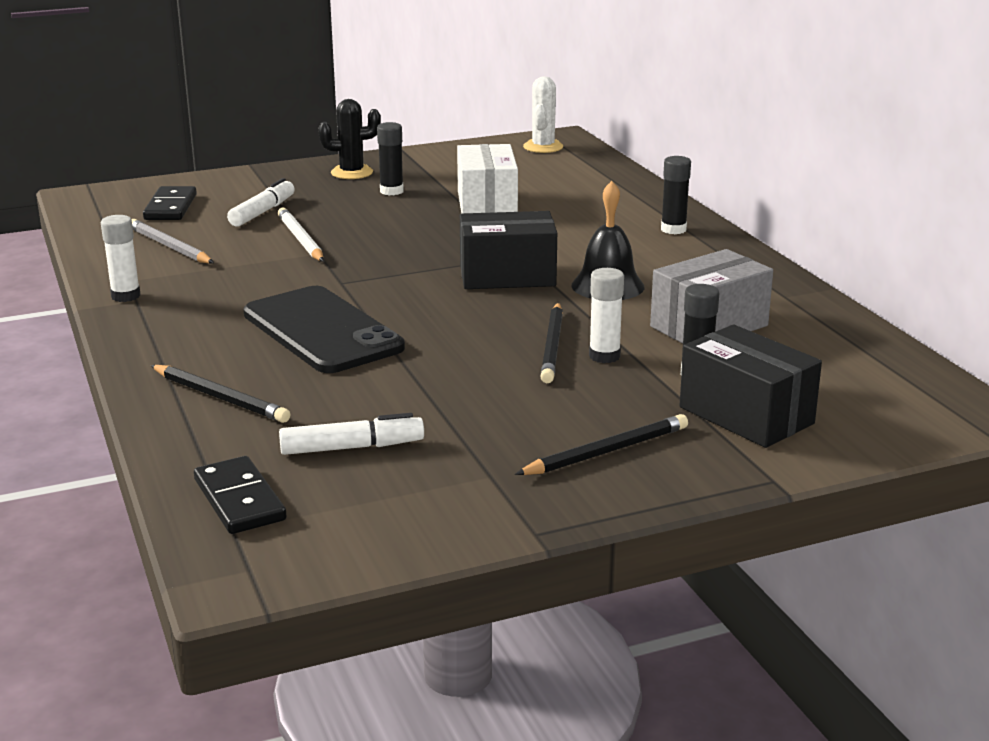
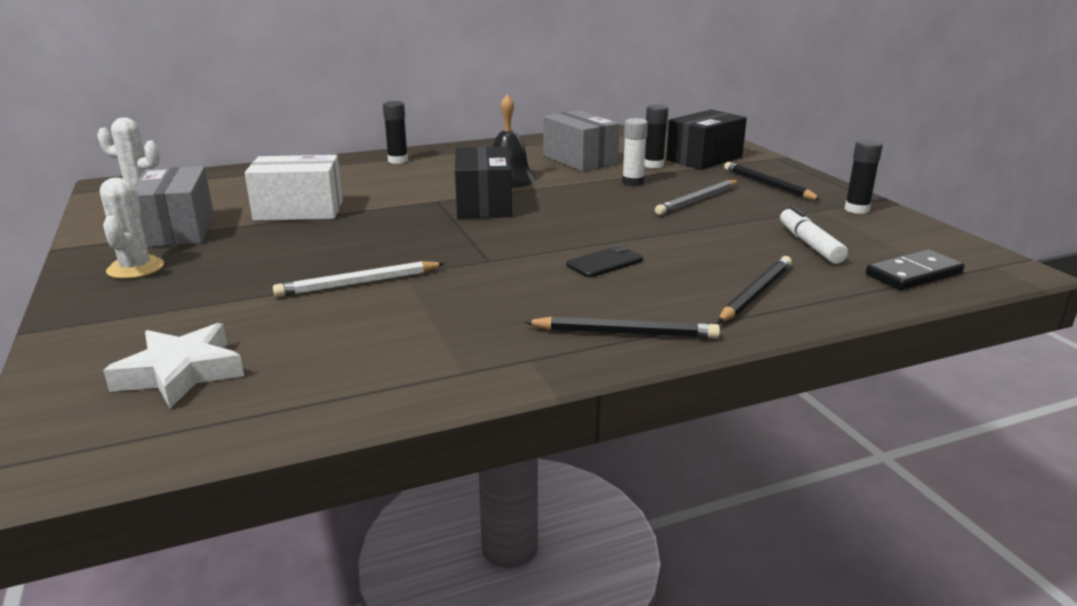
camera: 90 degrees left, 0 degrees up
white glue stick [101,215,141,302] -> none
grey pencil [131,219,214,264] -> grey pencil moved to [655,180,738,215]
black domino [143,186,197,220] -> white star [103,323,244,409]
white marker [227,178,295,227] -> none
black phone [243,286,405,373] -> black phone [566,245,643,277], size x0.44
black cactus [318,99,381,179] -> white cactus [100,178,164,279]
black glue stick [377,122,404,195] -> black glue stick moved to [845,139,883,214]
black pencil [540,303,563,383] -> black pencil moved to [524,316,720,338]
none -> grey box [134,166,214,247]

